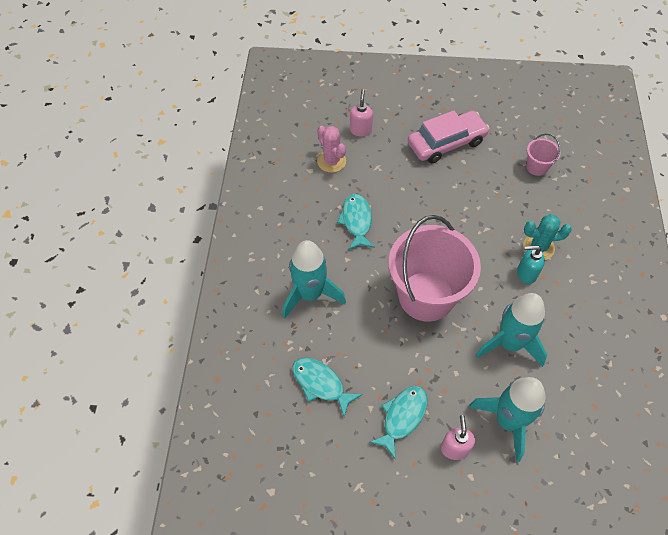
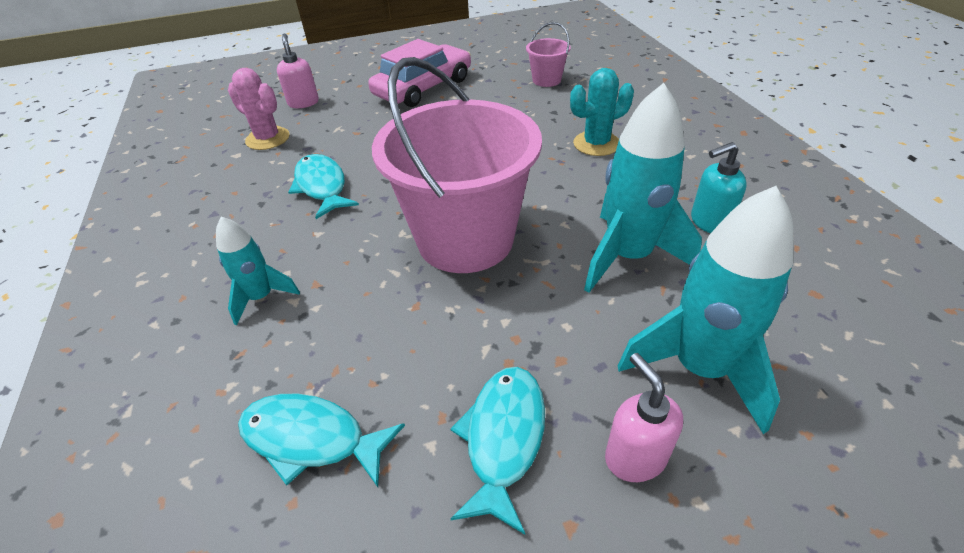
camera: 20 degrees left, 15 degrees down
turquoise rocket [283,240,346,319] -> turquoise rocket [216,217,300,325], size x0.55
turquoise soap dispenser [517,245,545,284] -> turquoise soap dispenser moved to [691,142,747,233]

